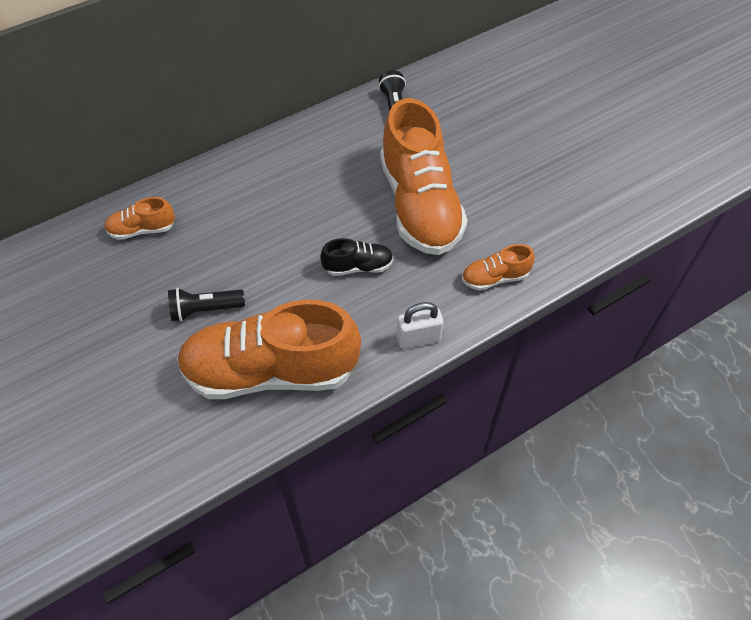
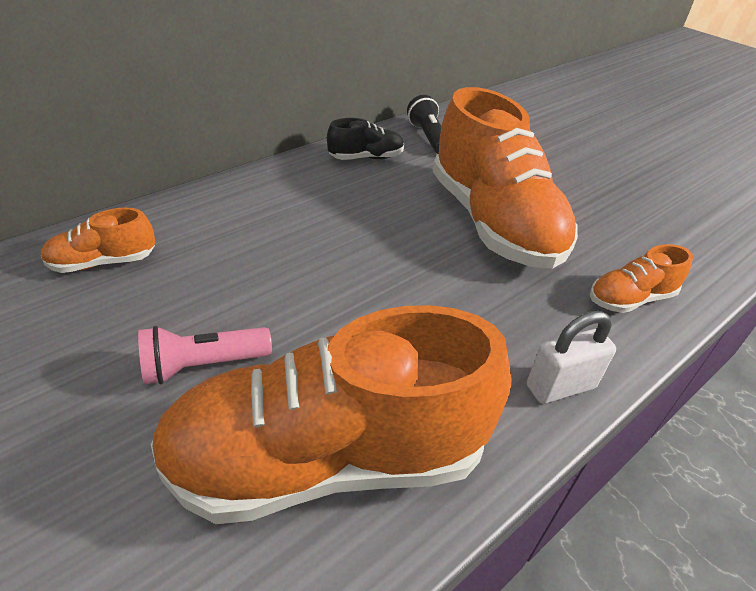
camera: 10 degrees left, 15 degrees down
black flashlight [168,288,245,321] -> pink flashlight [138,326,272,384]
black shoe [320,238,394,276] -> black shoe moved to [327,118,404,160]

